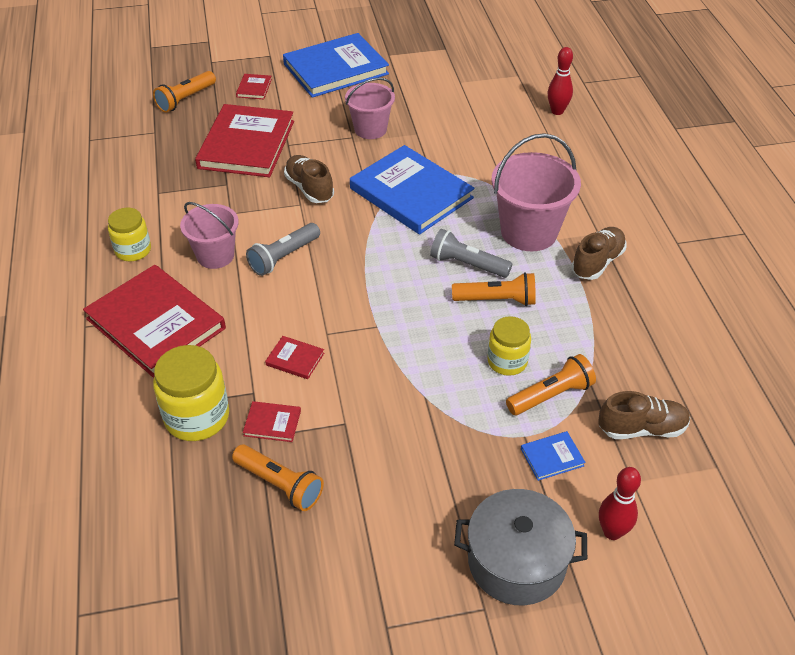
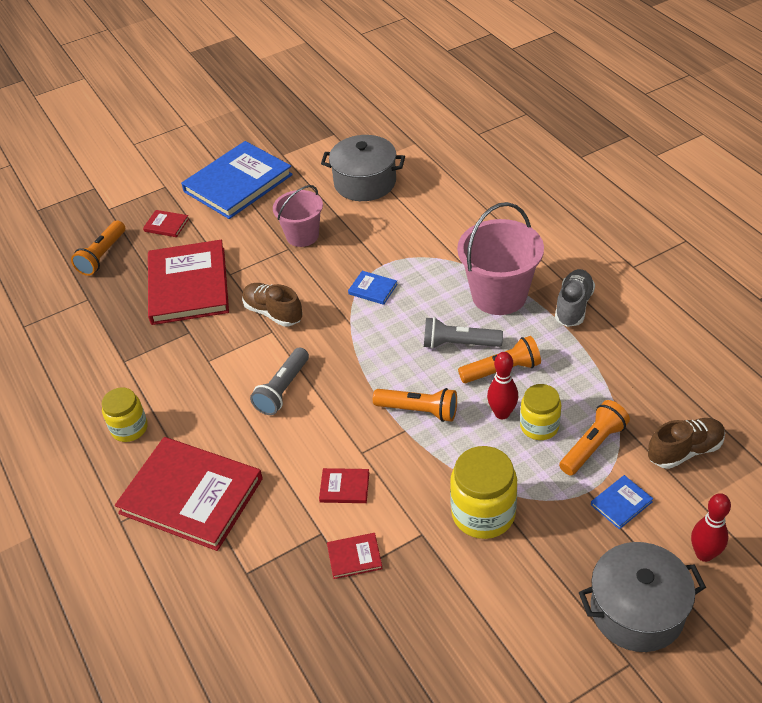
camera: 15 degrees left, 0 degrees up
yellow jar [153,345,229,441] -> yellow jar moved to [450,446,517,539]
pink bucket [180,202,239,269] -> none
orange flashlight [232,445,324,511] -> orange flashlight moved to [373,388,457,422]
red book [236,74,272,99] -> red book turned 60 degrees counterclockwise [143,210,189,237]
blue book [350,145,475,235] -> blue book [348,271,397,305], size x0.41
red bowling pin [548,47,573,115] -> red bowling pin moved to [487,352,518,419]
brown shoe [571,227,626,280] -> grey shoe [555,269,595,327]
none -> grey pot [321,135,405,201]

